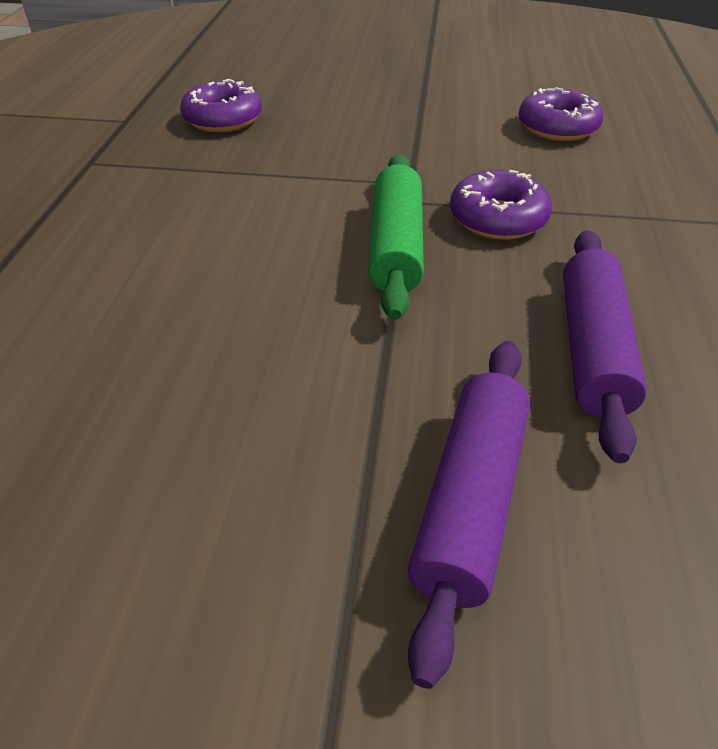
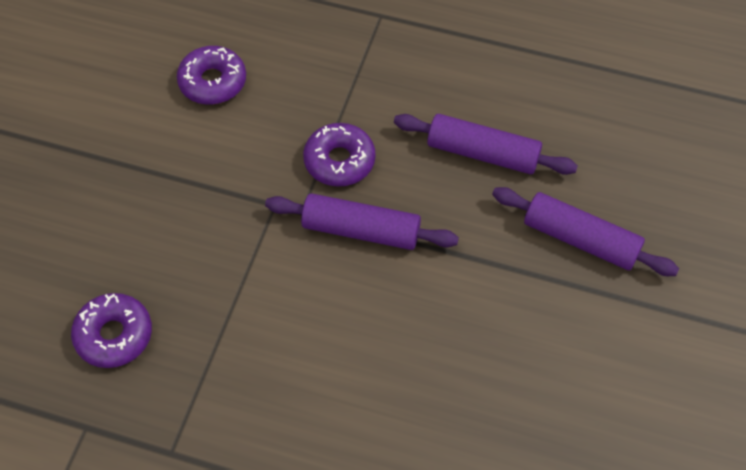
camera: 80 degrees left, 15 degrees up
green rolling pin [368,154,424,320] -> purple rolling pin [265,193,459,250]

